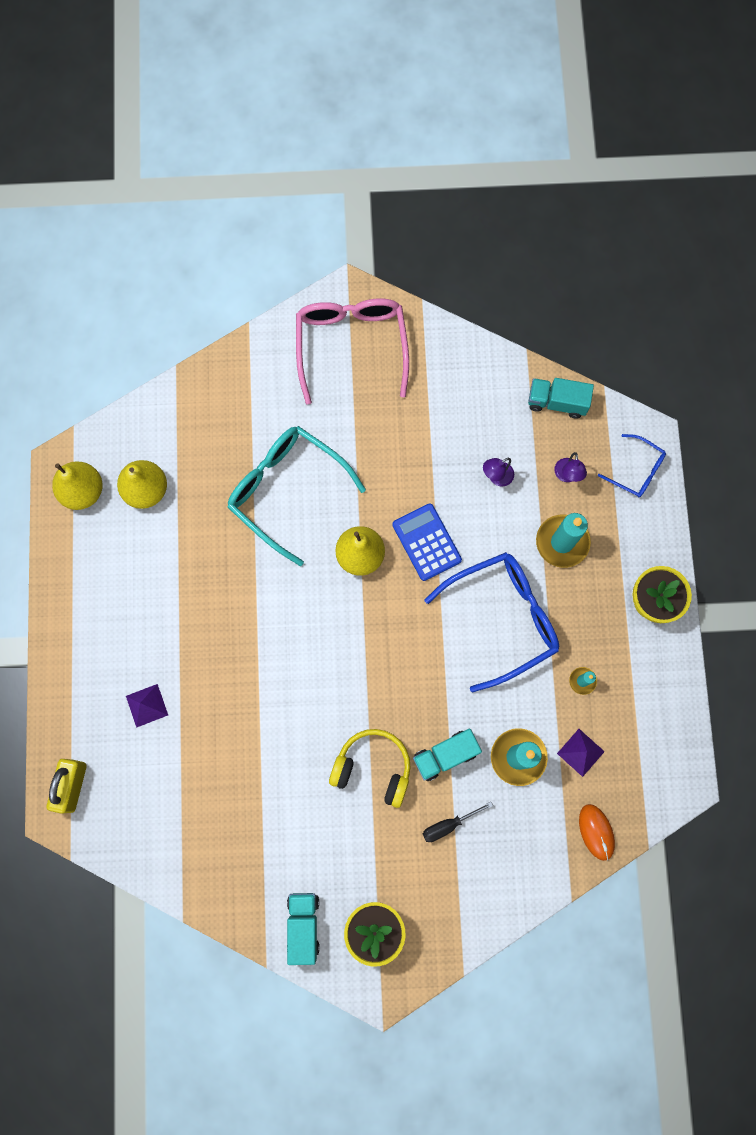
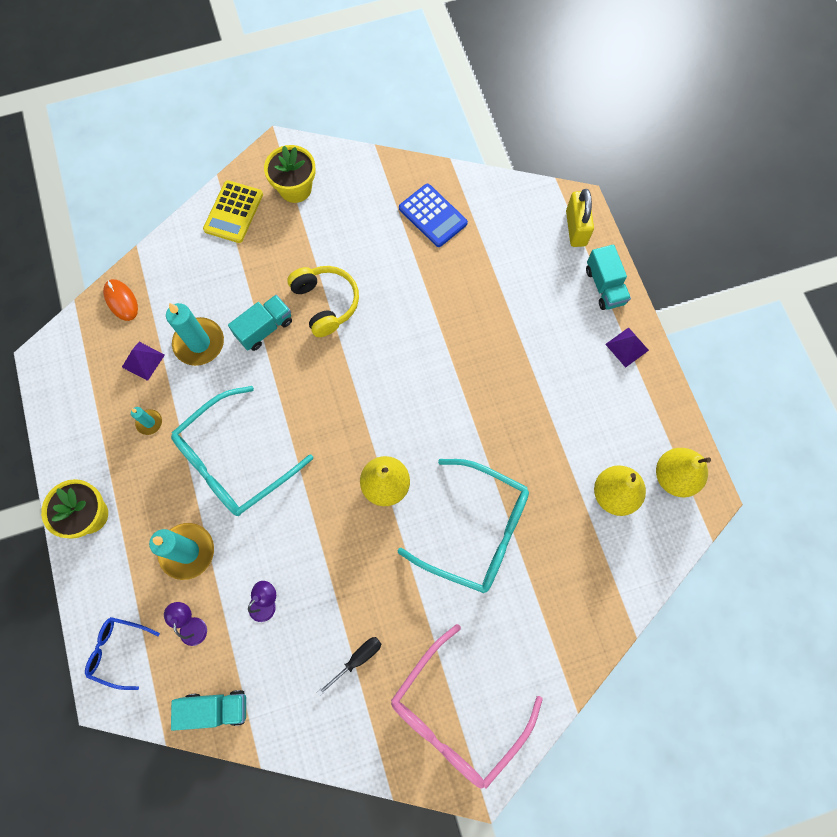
camera: 165 degrees right, 5 degrees down
purple pyramid [126,684,168,728] -> purple pyramid moved to [605,327,649,368]
turquoise truck [287,893,320,965] -> turquoise truck moved to [586,244,631,310]
pink glasses [296,298,409,405] -> pink glasses turned 60 degrees clockwise [391,624,543,789]
yellow headphones [329,729,411,808] -> yellow headphones turned 120 degrees counterclockwise [287,266,359,337]
blue calculator [392,503,462,581] -> blue calculator moved to [399,184,468,247]
black screwdriver [423,802,493,842] -> black screwdriver moved to [317,637,381,696]
blue glasses [424,552,559,692] -> turquoise glasses [171,386,313,516]
none -> yellow calculator [203,180,263,243]

